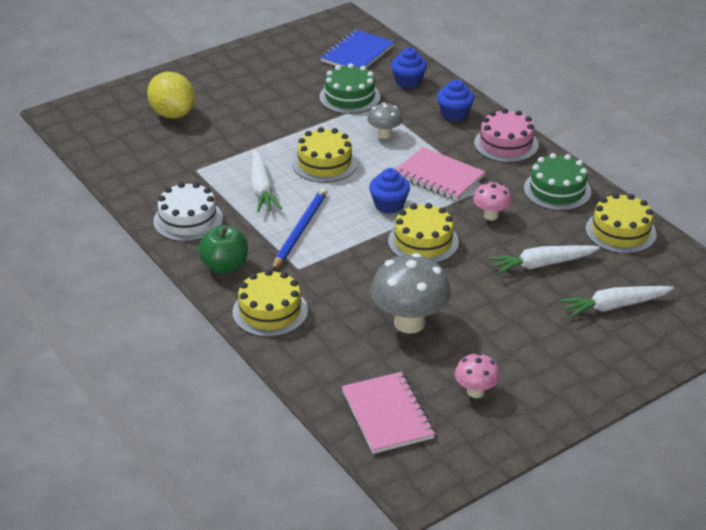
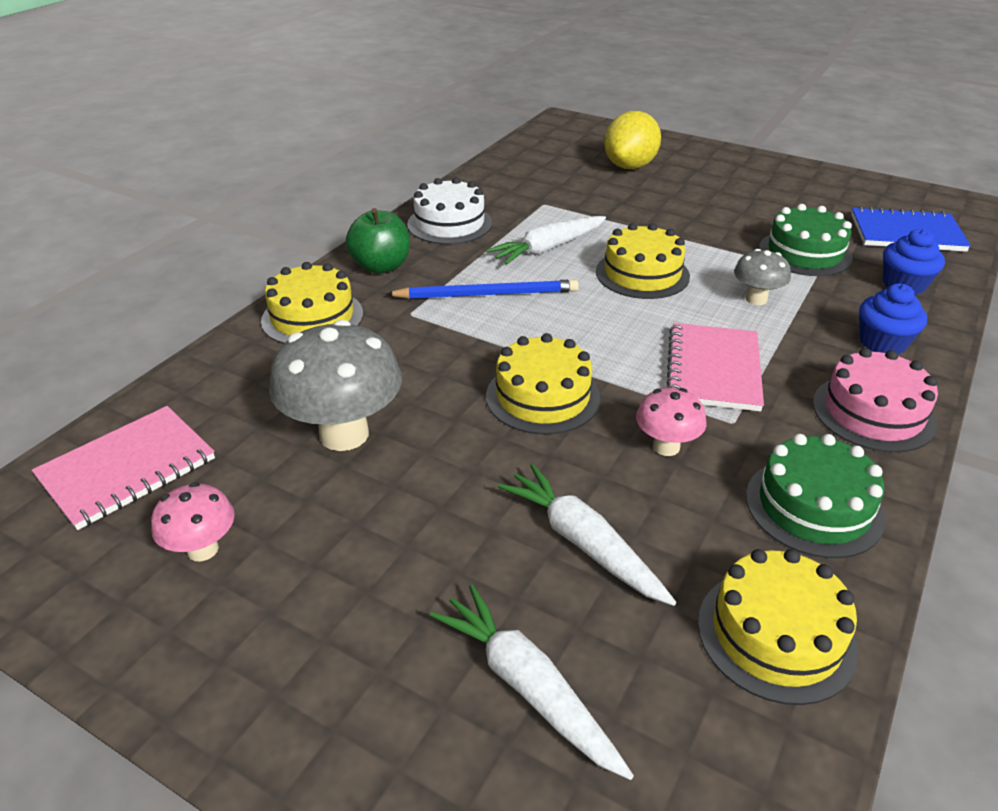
camera: 65 degrees right, 0 degrees up
blue cupcake [369,168,410,214] -> none

